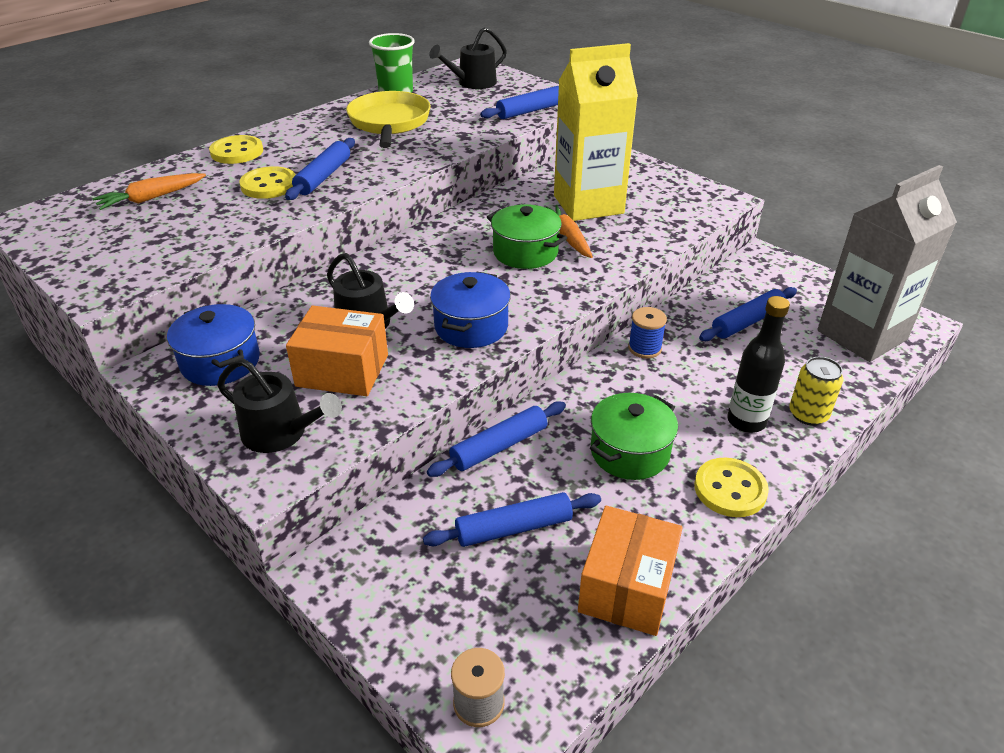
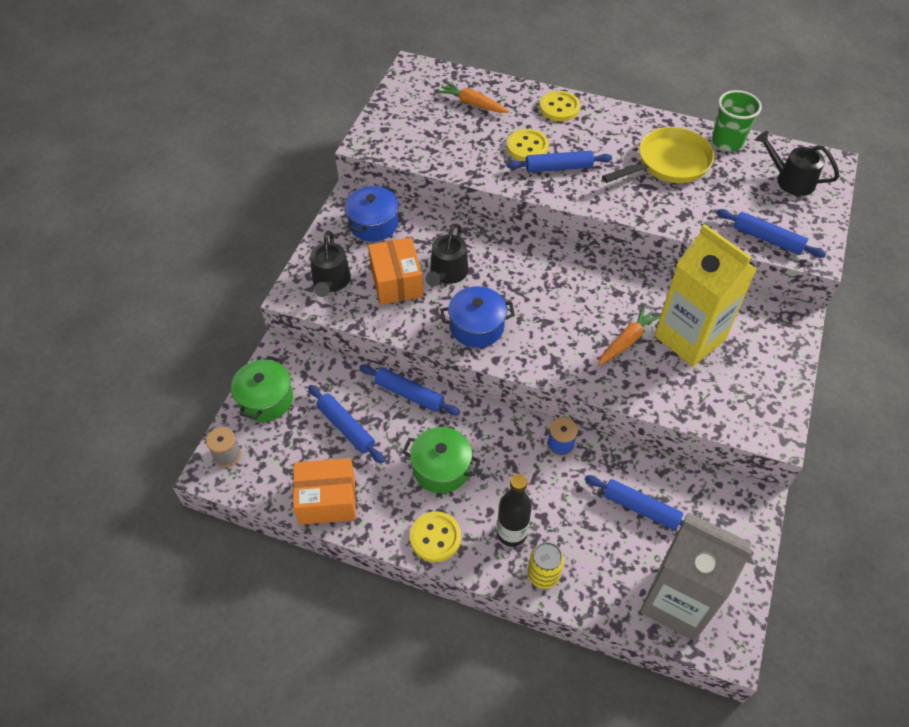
camera: 65 degrees right, 15 degrees up
green pot [487,204,567,269] -> green pot moved to [231,356,293,422]

